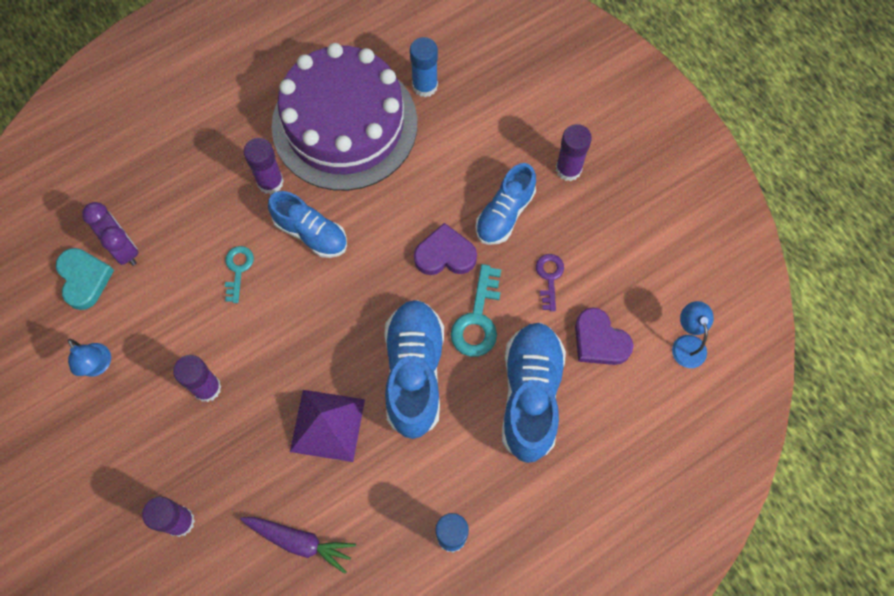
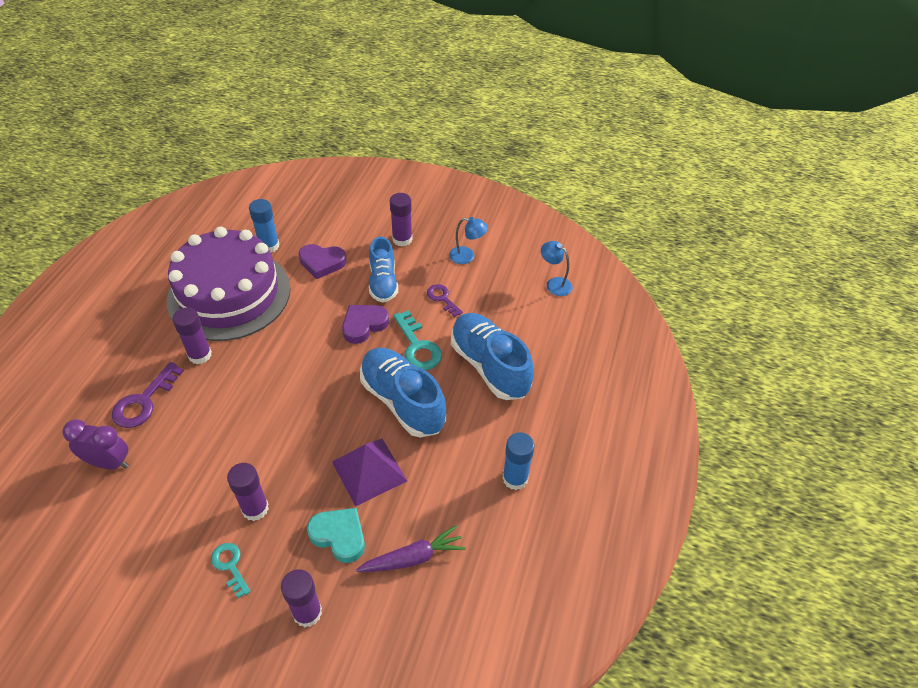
camera: 40 degrees left, 20 degrees down
turquoise heart [56,248,114,310] -> turquoise heart moved to [307,508,365,563]
blue lamp [68,339,111,377] -> blue lamp moved to [449,217,488,264]
turquoise key [225,246,254,303] -> turquoise key moved to [211,543,251,598]
blue shoe [268,191,347,258] -> none
purple heart [575,308,634,365] -> purple heart moved to [299,244,347,279]
none -> purple key [112,362,184,428]

